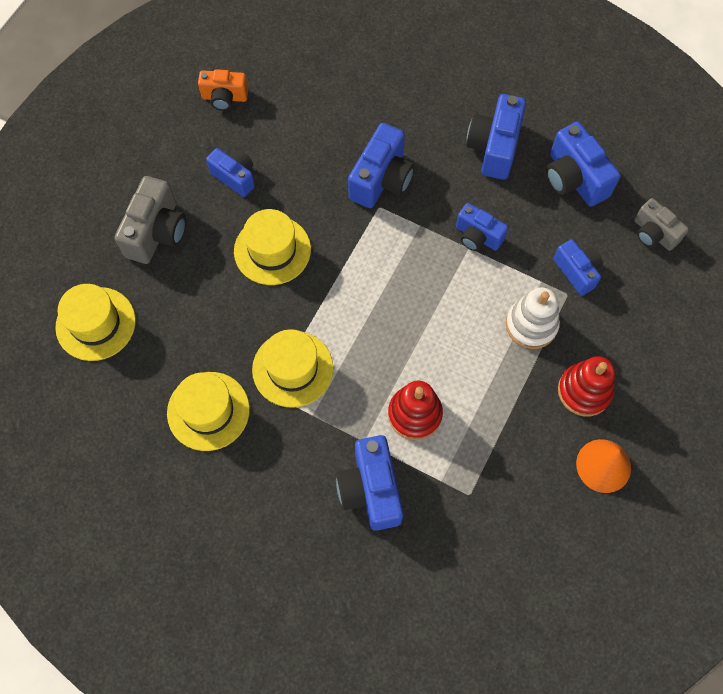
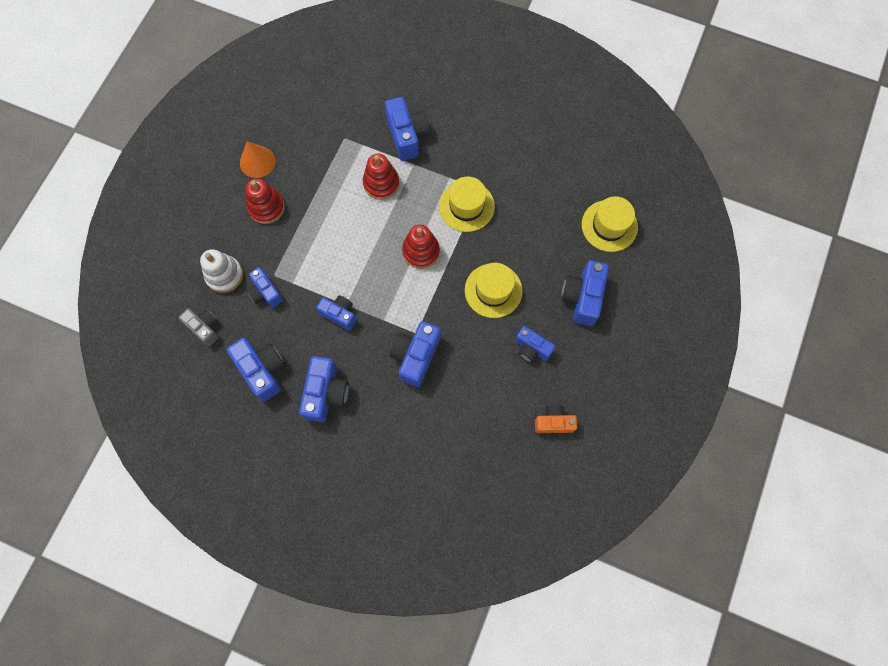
camera: 175 degrees right, 5 degrees up
grey camera [115,176,186,264] -> blue camera [561,260,609,326]
yellow hat [167,372,250,451] -> none
white stacking toy [506,287,560,349] -> white stacking toy moved to [200,249,243,293]
none -> red stacking toy [402,225,440,269]

